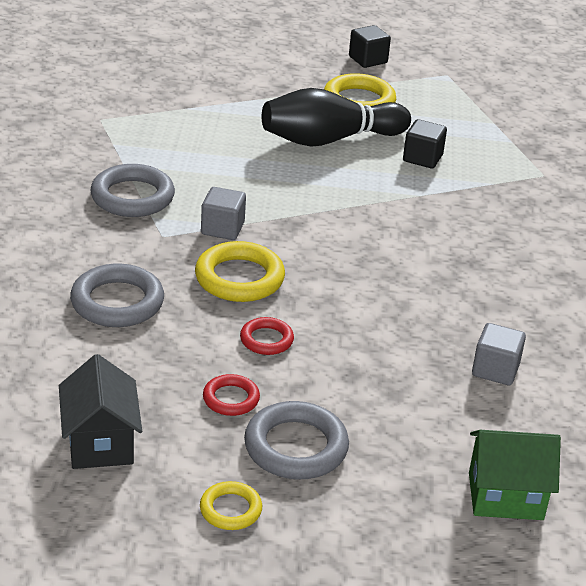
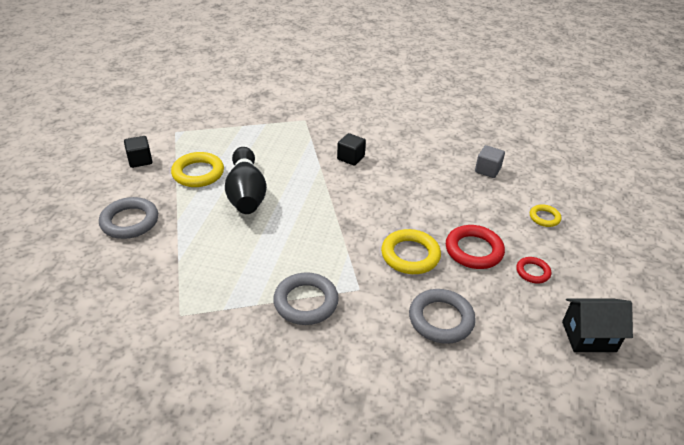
camera: 80 degrees left, 5 degrees up
yellow ring [200,481,262,530] -> yellow ring moved to [530,205,561,227]
grey cube [201,187,246,240] -> none
red ring [240,317,294,355] -> red ring [446,225,505,269], size x1.77
grey ring [244,401,349,479] -> grey ring moved to [99,197,158,239]
black cube [403,119,447,168] -> black cube moved to [337,133,366,166]
green house [469,430,561,520] -> none

